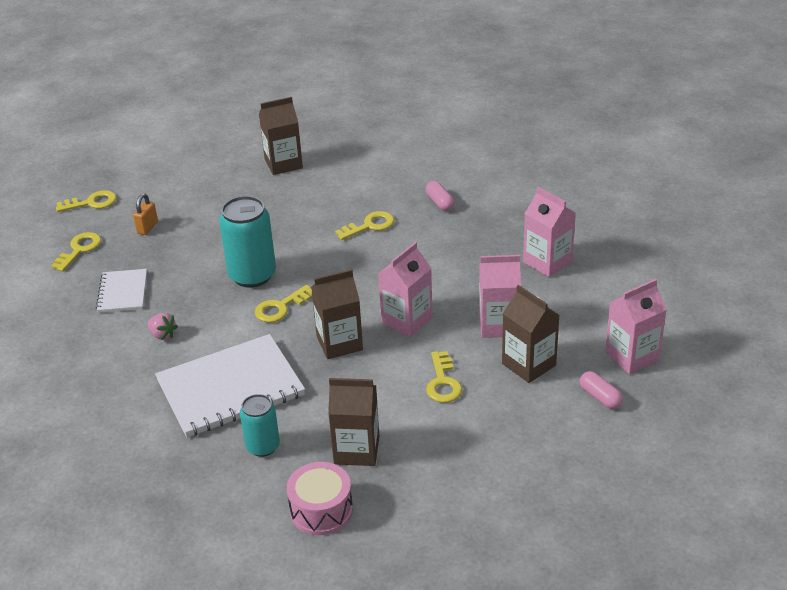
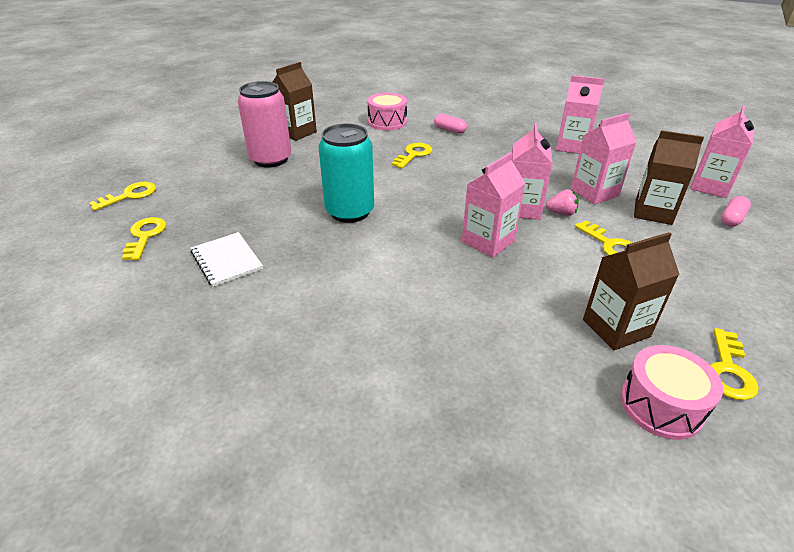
camera: 30 degrees left, 0 degrees up
orange padlock [133,193,158,235] -> none
pink strawberry [147,313,178,340] -> pink strawberry moved to [546,189,579,216]
white notebook [155,334,305,438] -> none
turquoise can [240,394,280,457] -> none
yellow key [255,285,312,323] -> yellow key moved to [711,328,759,400]
brown carton [311,269,363,359] -> pink carton [462,152,525,258]
pink capsule [580,371,623,409] -> pink capsule turned 75 degrees counterclockwise [721,196,751,227]
none -> pink can [238,81,291,168]
none -> pink drum [367,93,407,131]

